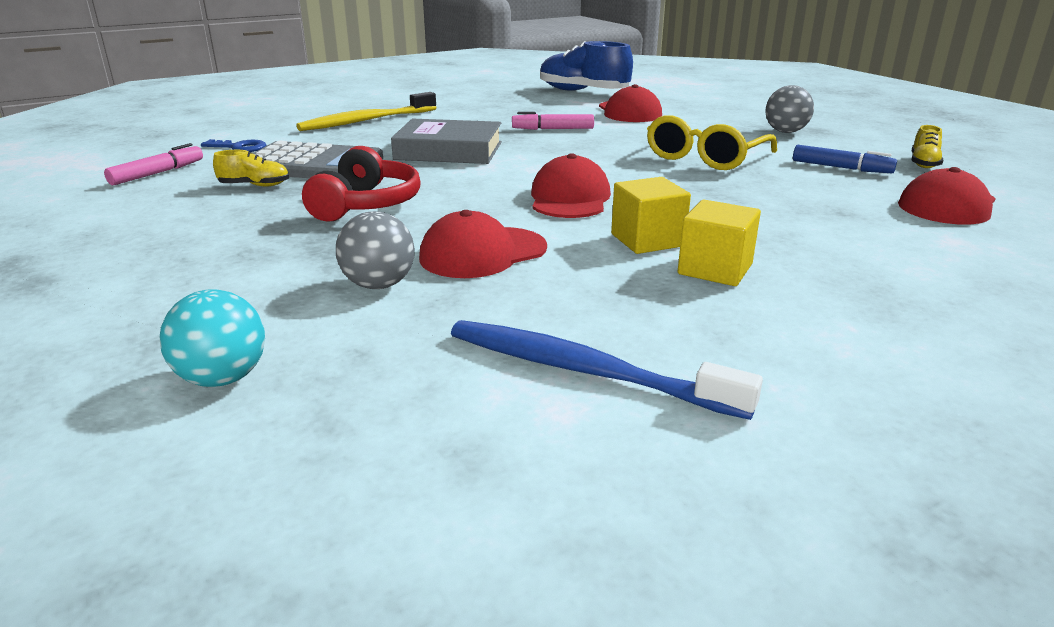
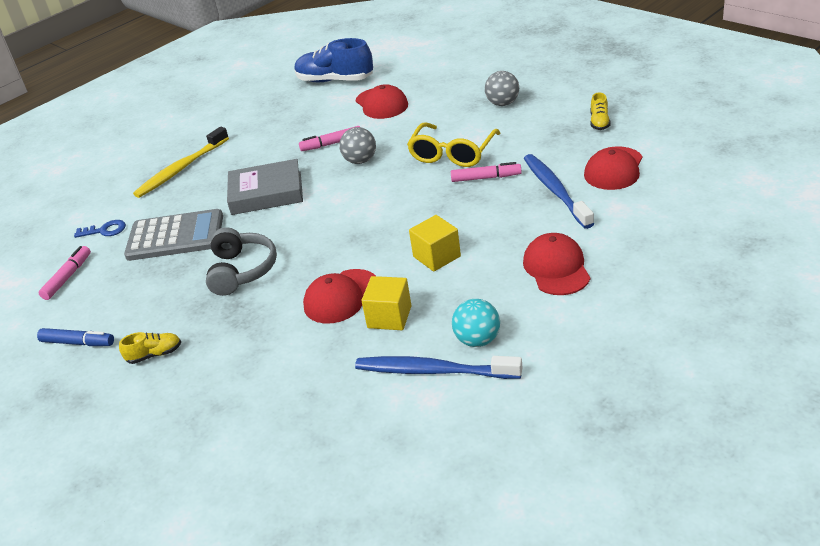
camera: 10 degrees left, 10 degrees up
turquoise ball [160,289,265,387] -> turquoise ball moved to [452,299,500,347]
yellow shoe [213,150,289,187] -> yellow shoe moved to [119,332,181,364]
red headphones [302,146,421,221] -> grey headphones [206,227,277,296]
grey ball [336,211,415,289] -> grey ball moved to [339,127,376,164]
red cap [531,153,611,218] -> red cap moved to [523,233,590,295]
yellow cube [678,199,761,286] -> yellow cube moved to [361,276,412,330]
blue marker [793,145,897,173] -> blue marker moved to [37,328,114,346]
none -> pink marker [451,162,522,182]
none -> blue toothbrush [524,154,594,229]

